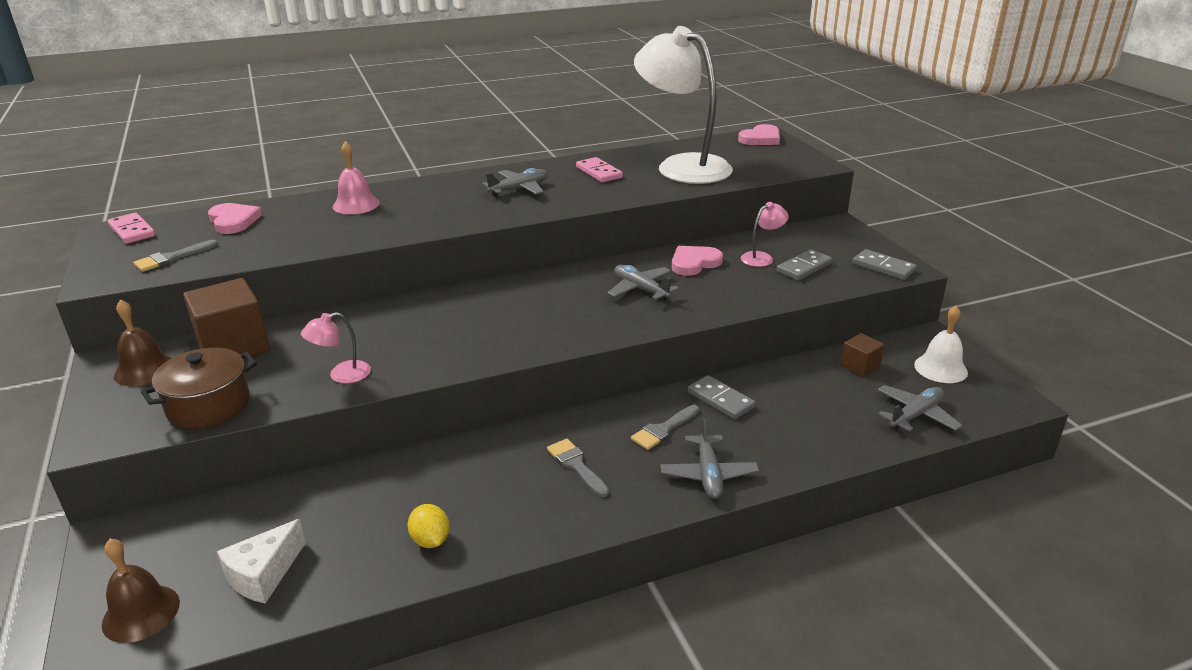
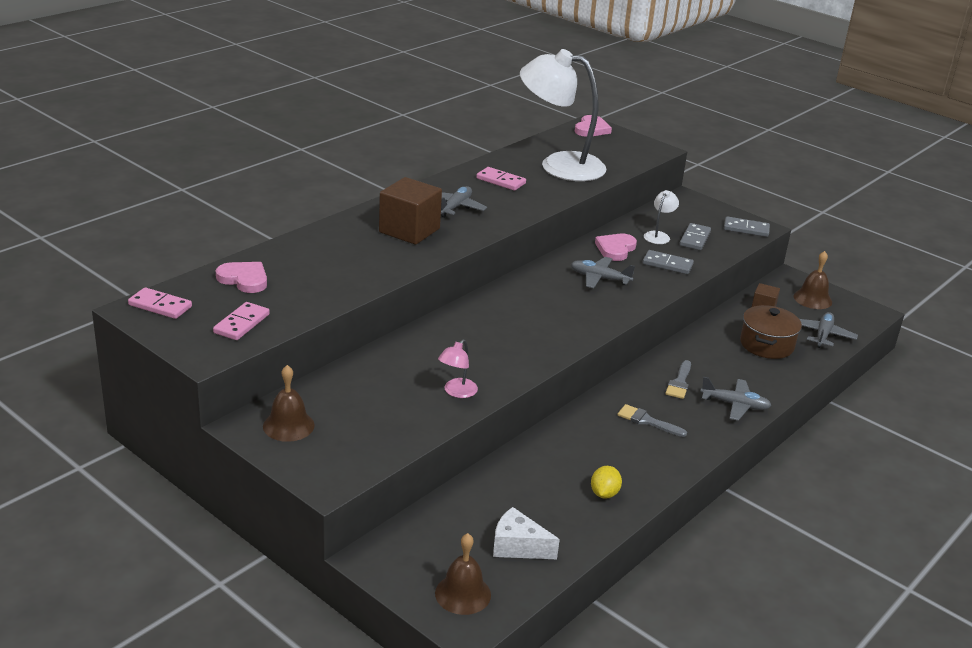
camera: 30 degrees left, 0 degrees up
grey brush [133,240,218,272] -> pink domino [213,302,270,340]
brown pot [141,348,257,429] -> brown pot moved to [740,305,802,359]
brown cube [183,278,270,356] -> brown cube moved to [379,177,442,245]
white cheese [217,519,306,604] -> white cheese turned 105 degrees clockwise [493,507,560,559]
pink bell [333,141,380,214] -> none
yellow lemon [408,504,449,548] -> yellow lemon turned 75 degrees clockwise [591,466,622,499]
grey plane [660,418,759,499] -> grey plane turned 45 degrees counterclockwise [700,377,772,421]
grey domino [688,375,755,419] -> grey domino moved to [643,250,694,274]
pink lamp [741,202,789,267] -> white lamp [644,190,679,244]
white bell [914,305,968,383] -> brown bell [794,251,832,309]

